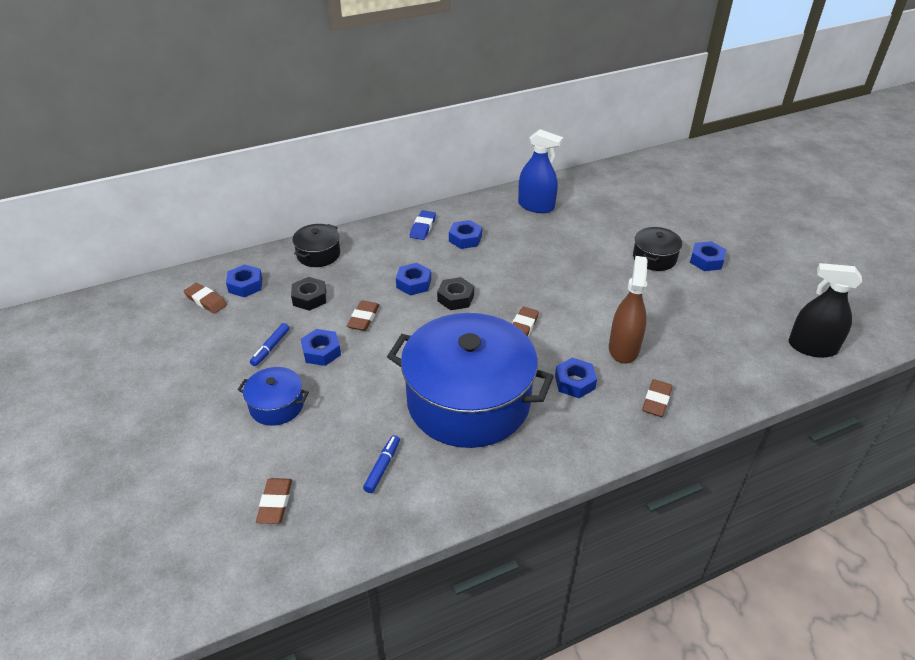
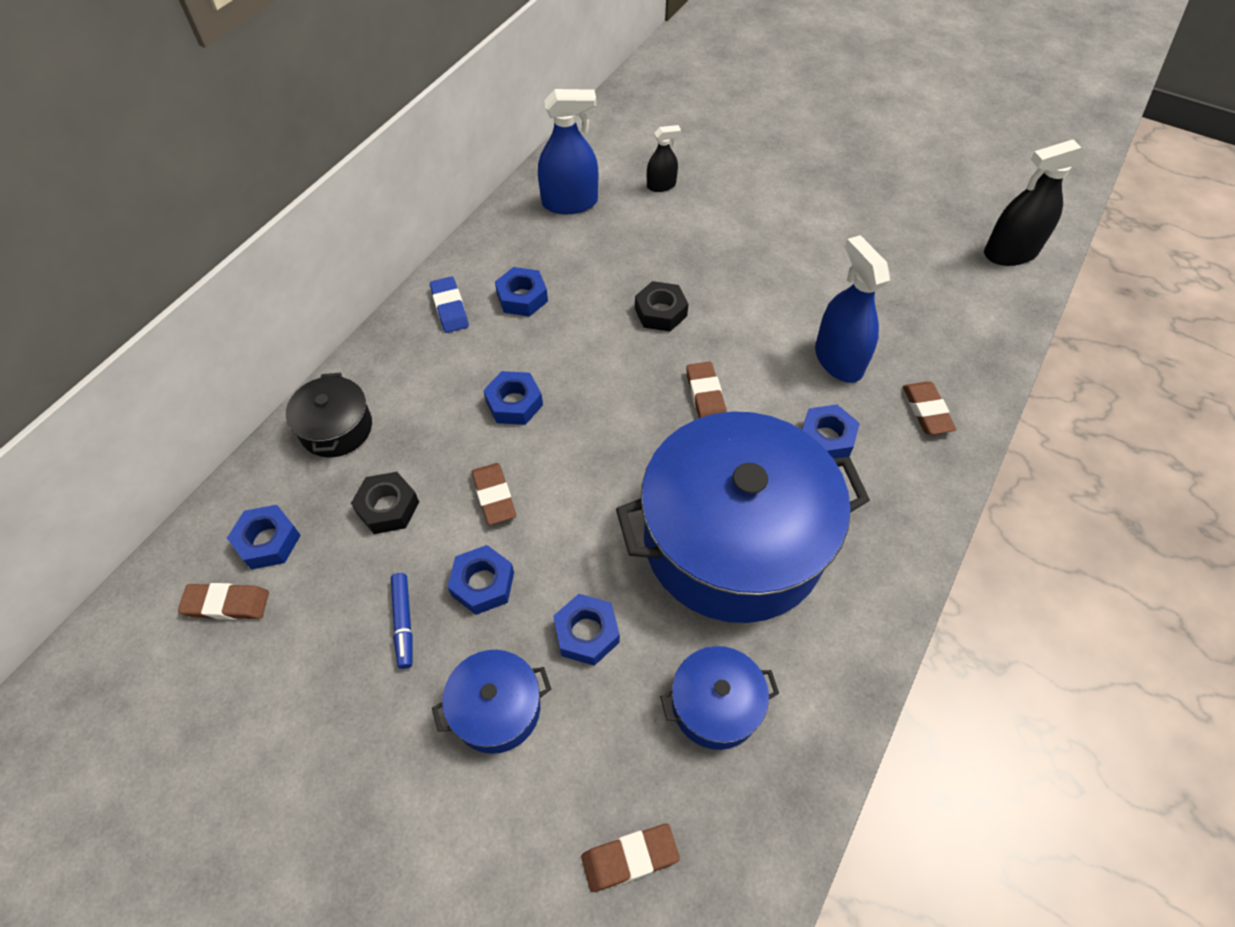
camera: 35 degrees left, 15 degrees up
brown eraser [256,478,292,524] -> brown eraser turned 75 degrees counterclockwise [581,823,680,892]
blue marker [363,435,400,493] -> blue pot [660,646,779,750]
black nut [437,277,474,310] -> black nut moved to [635,281,688,332]
brown spray bottle [609,256,648,364] -> blue spray bottle [815,235,890,383]
black pot [633,227,682,271] -> none
blue nut [690,241,726,271] -> blue nut moved to [553,594,620,666]
none -> black spray bottle [647,125,681,192]

